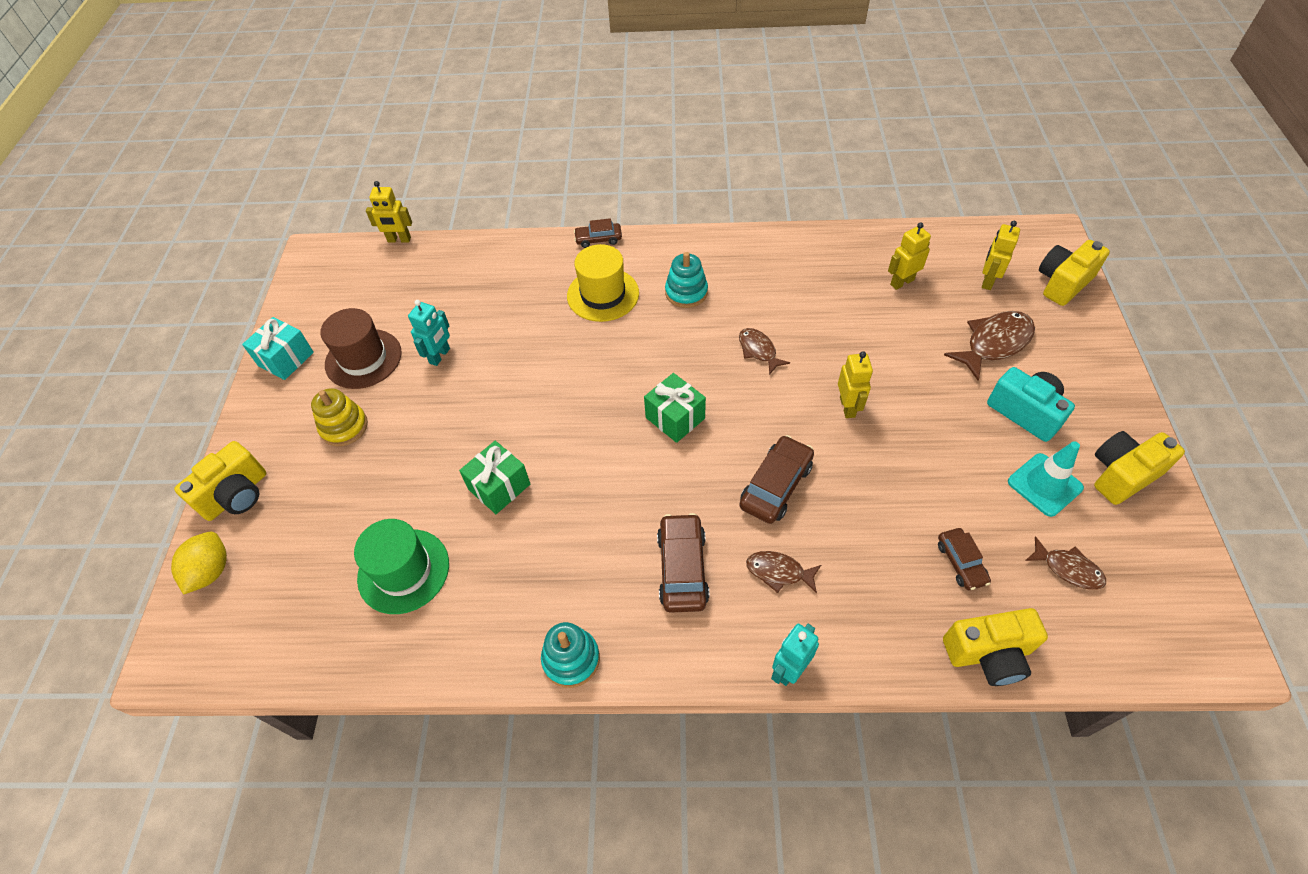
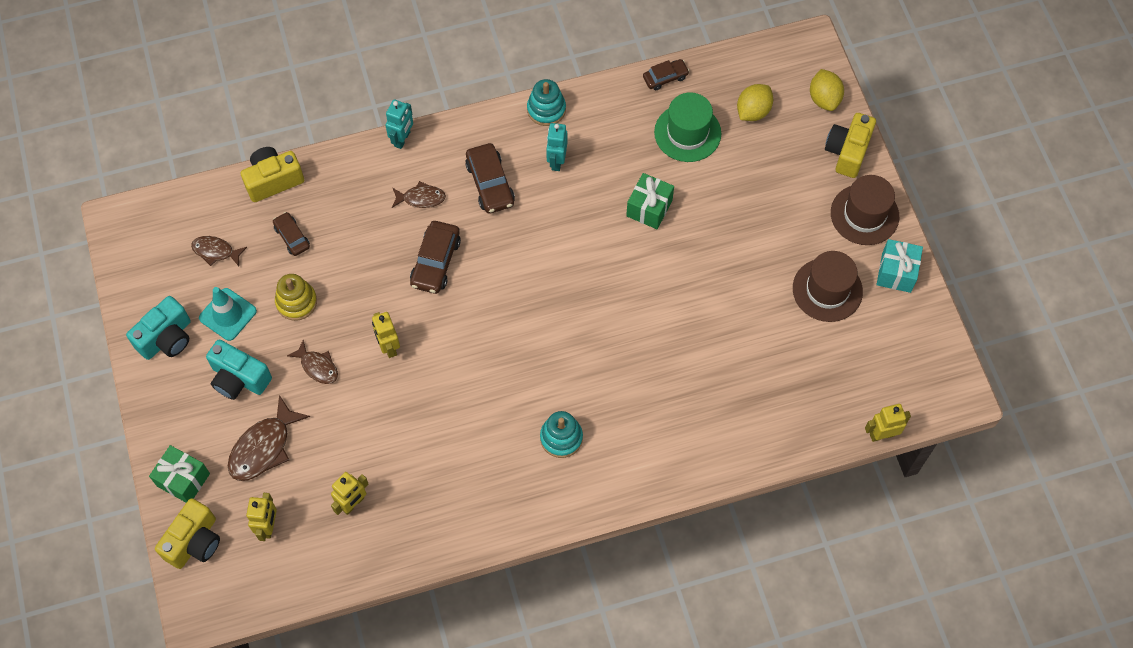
camera: 160 degrees right, 10 degrees up
yellow stacking toy [311,388,368,446] -> yellow stacking toy moved to [275,274,317,321]
turquoise robot [408,300,450,366] -> turquoise robot moved to [546,123,567,171]
yellow hat [567,244,639,322] -> none
brown car [574,218,622,248] -> brown car moved to [643,59,689,90]
green gift [644,373,706,443] -> green gift moved to [149,445,210,503]
brown fish [739,328,790,375] -> brown fish moved to [287,340,338,384]
yellow camera [1094,431,1185,505] -> turquoise camera [126,296,191,360]
none -> yellow lemon [737,84,773,121]
none -> brown hat [831,175,899,245]

